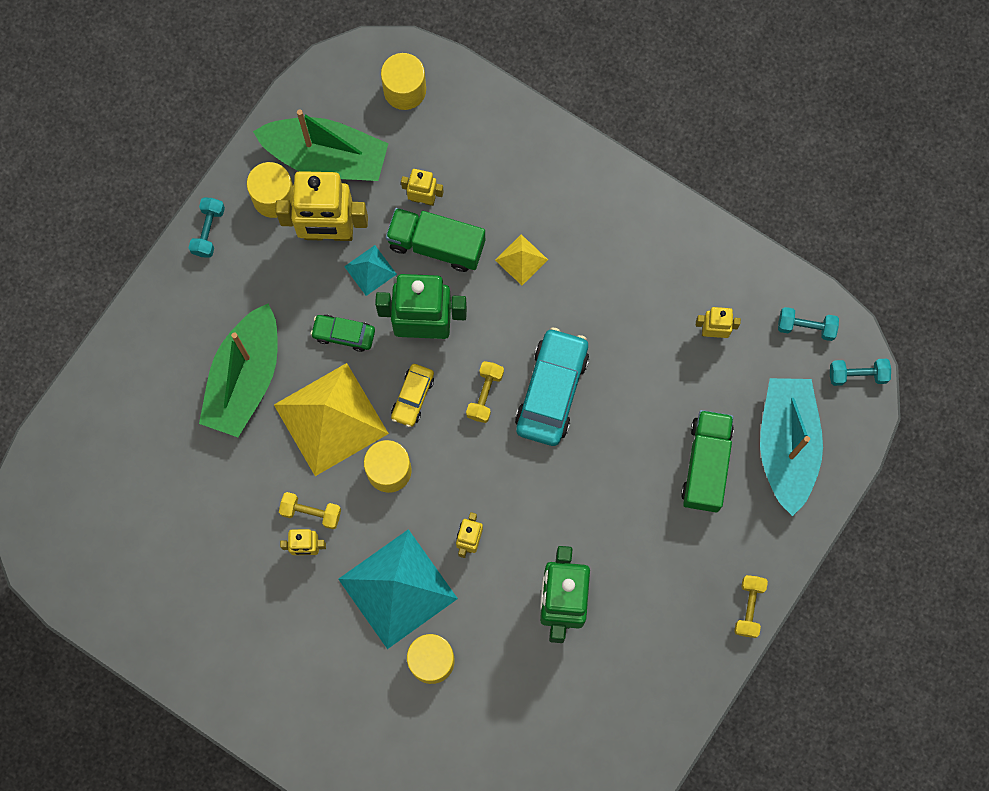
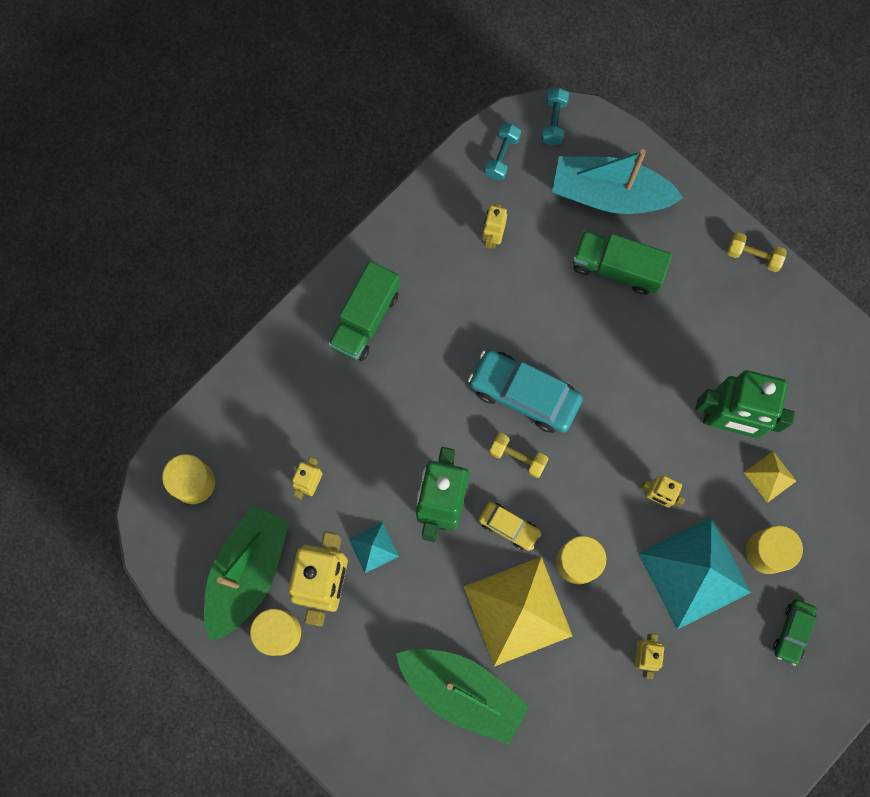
camera: 80 degrees left, 0 degrees up
turquoise dumbbell [189,198,225,258] -> none
yellow dumbbell [279,492,341,529] -> none
green car [310,315,375,352] -> green car moved to [773,599,817,666]
green truck [386,208,485,272] -> green truck moved to [328,261,400,361]
yellow pyramid [495,234,548,285] -> yellow pyramid moved to [744,451,796,503]

